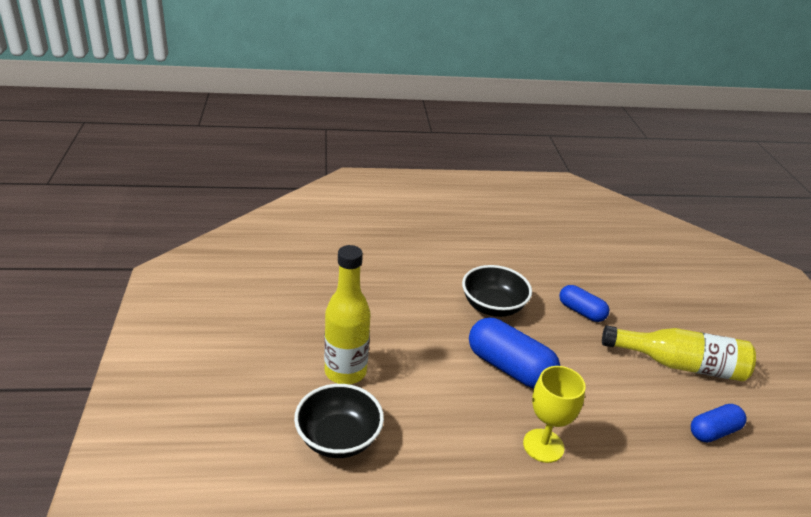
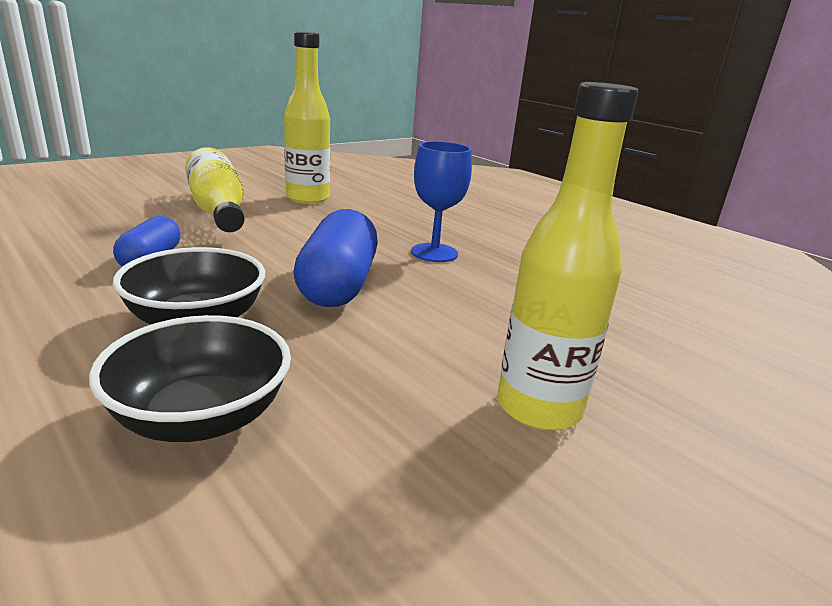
camera: 125 degrees left, 10 degrees down
black bowl [294,384,384,458] -> black bowl moved to [89,315,291,442]
yellow goblet [523,366,586,463] -> blue goblet [411,141,472,262]
blue capsule [691,404,747,442] -> yellow bottle [284,31,330,204]

